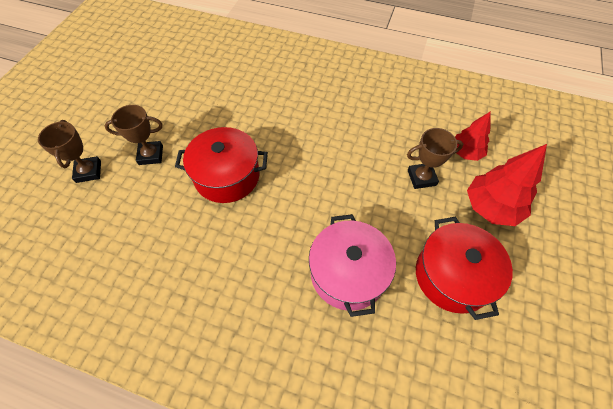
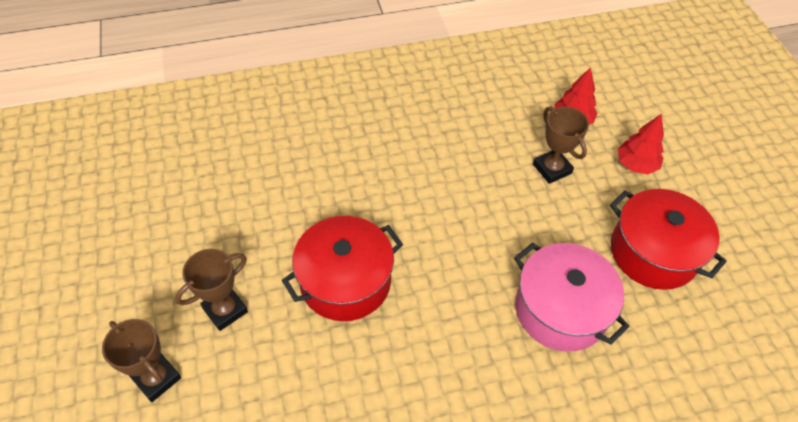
camera: 35 degrees left, 5 degrees down
brown trophy [407,128,463,189] -> brown trophy turned 75 degrees counterclockwise [533,106,589,184]
red tree [467,144,547,226] -> red tree [618,114,664,174], size x0.64

